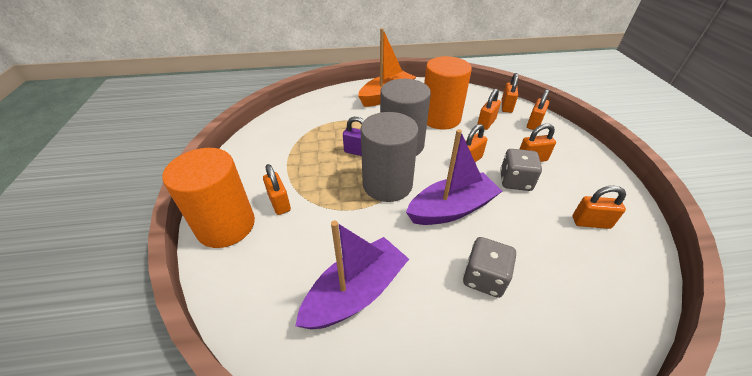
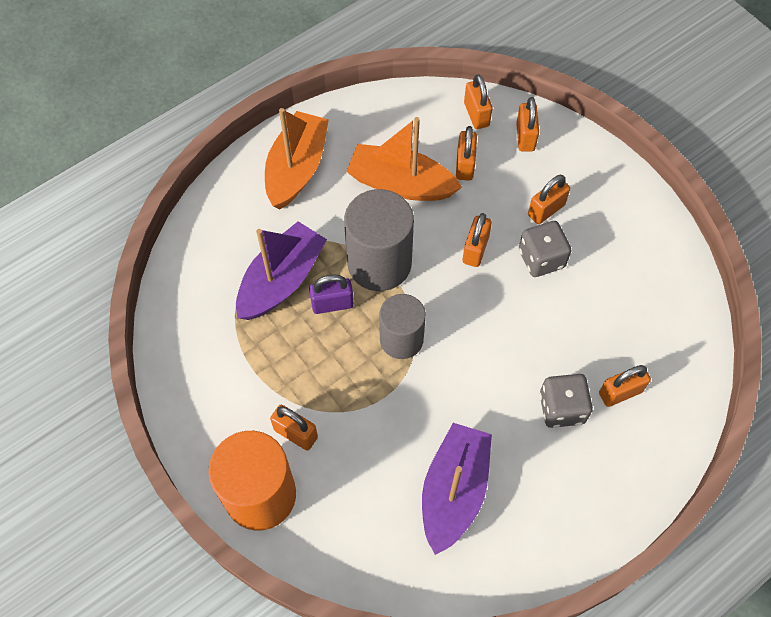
camera: 30 degrees left, 20 degrees up
grey cylinder [361,112,419,202] -> grey cylinder [379,294,426,359], size x0.66
purple boat [406,129,502,225] -> purple boat moved to [236,221,327,320]
orange cylinder [424,56,472,129] -> orange boat [346,117,462,201]
orange padlock [573,186,626,229] -> orange padlock moved to [599,365,651,407]

